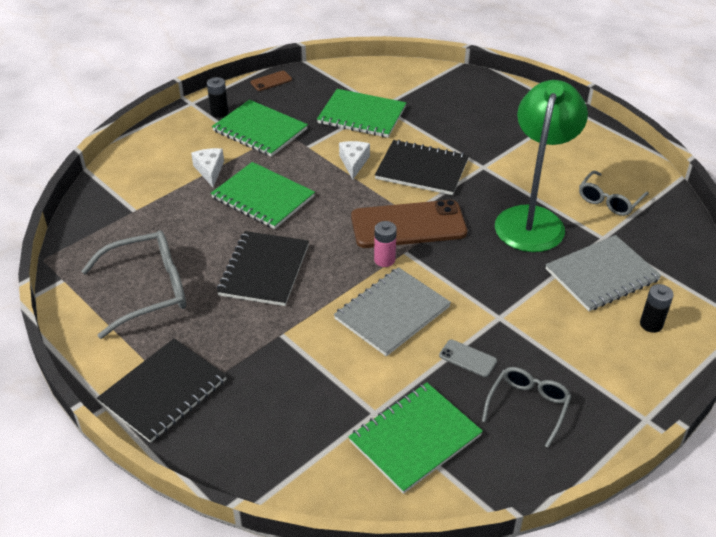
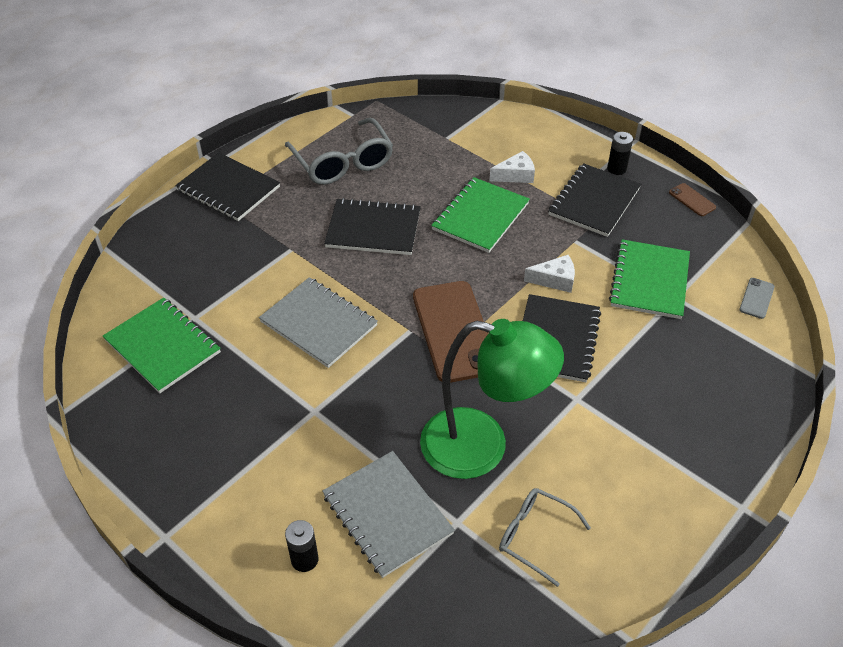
camera: 85 degrees right, 5 degrees up
green notebook [212,99,308,157] -> black notebook [548,163,641,237]
pink battery [374,221,397,267] -> none
grey phone [439,339,497,377] -> grey phone moved to [739,278,775,319]
grey glasses [482,367,571,448] -> none

